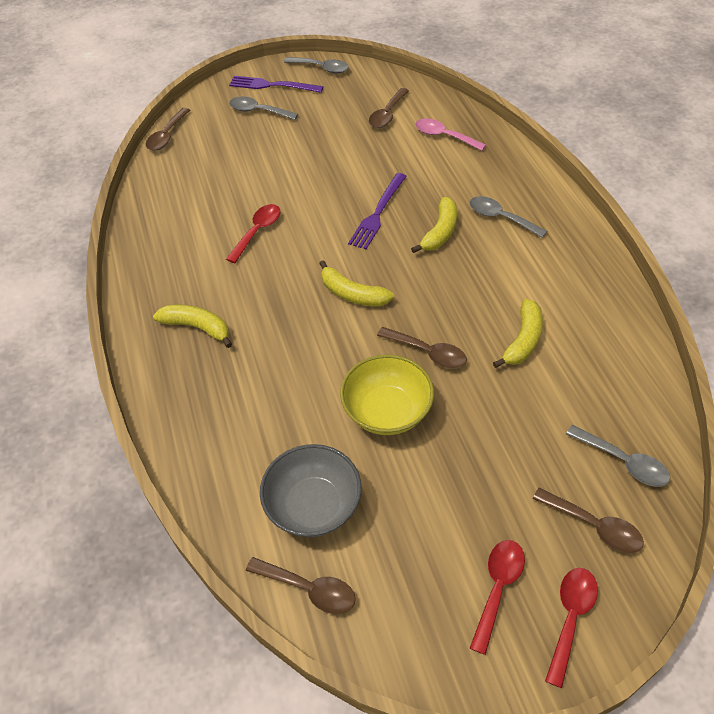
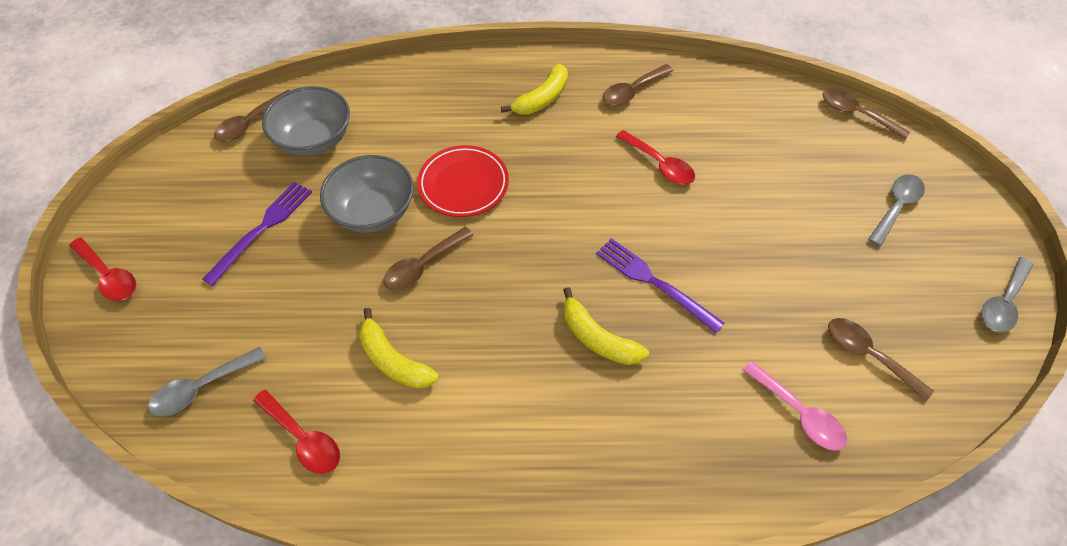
camera: 105 degrees right, 5 degrees up
purple fork [229,76,323,93] -> purple fork moved to [202,182,312,286]
yellow banana [319,260,394,307] -> none
yellow bowl [340,355,434,435] -> grey bowl [320,155,414,233]
pink spoon [415,118,486,151] -> pink spoon turned 90 degrees clockwise [743,361,847,451]
grey spoon [469,196,547,238] -> none
red spoon [470,540,525,655] -> red spoon moved to [253,389,340,474]
brown spoon [533,488,644,553] -> brown spoon moved to [603,64,674,106]
none -> red plate [417,145,509,217]

